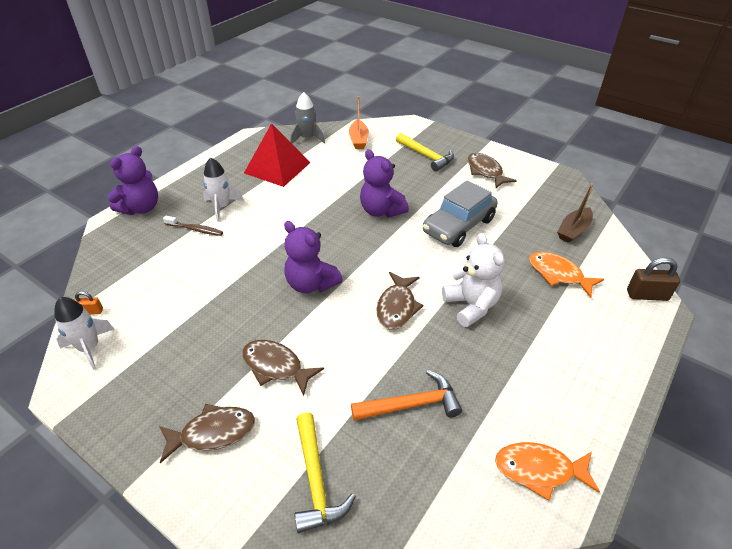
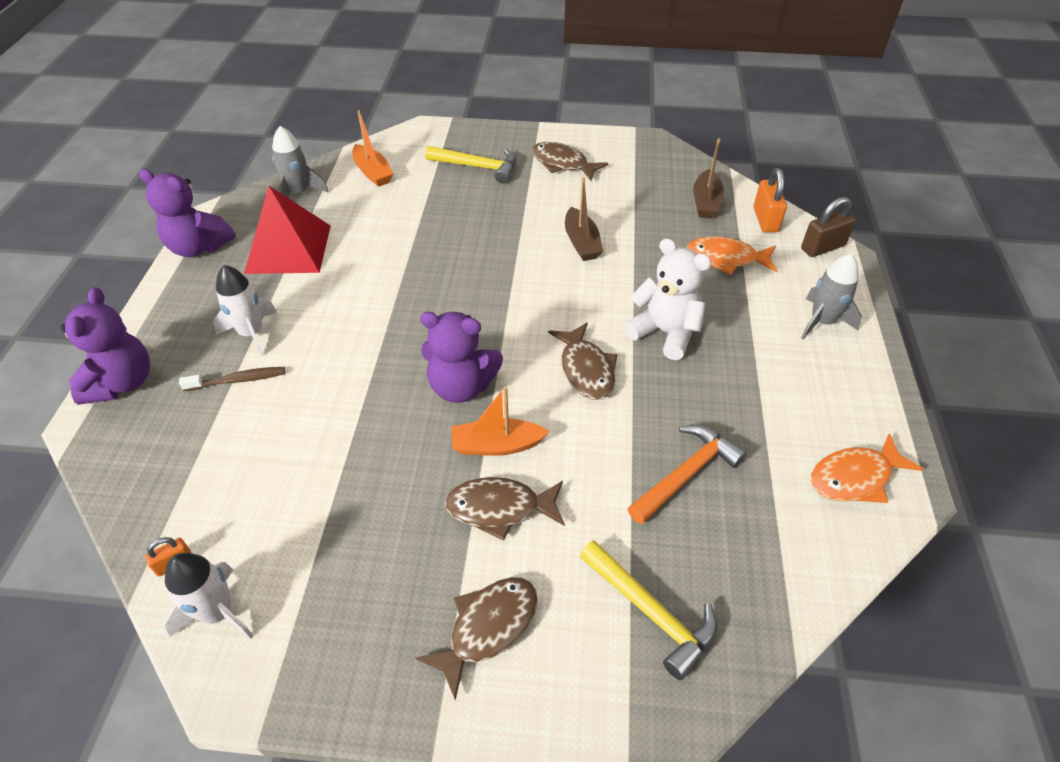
camera: 30 degrees left, 5 degrees up
purple teddy bear [360,149,409,218] -> purple teddy bear moved to [139,169,236,257]
grey car [423,180,498,247] -> brown boat [565,177,603,261]
none -> orange boat [452,386,550,456]
none -> orange padlock [754,168,787,233]
none -> grey rocket [801,253,862,339]

